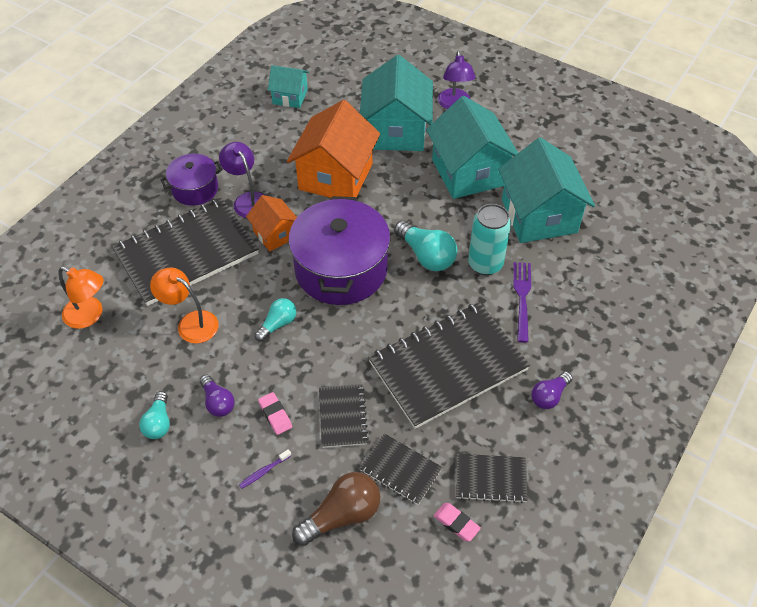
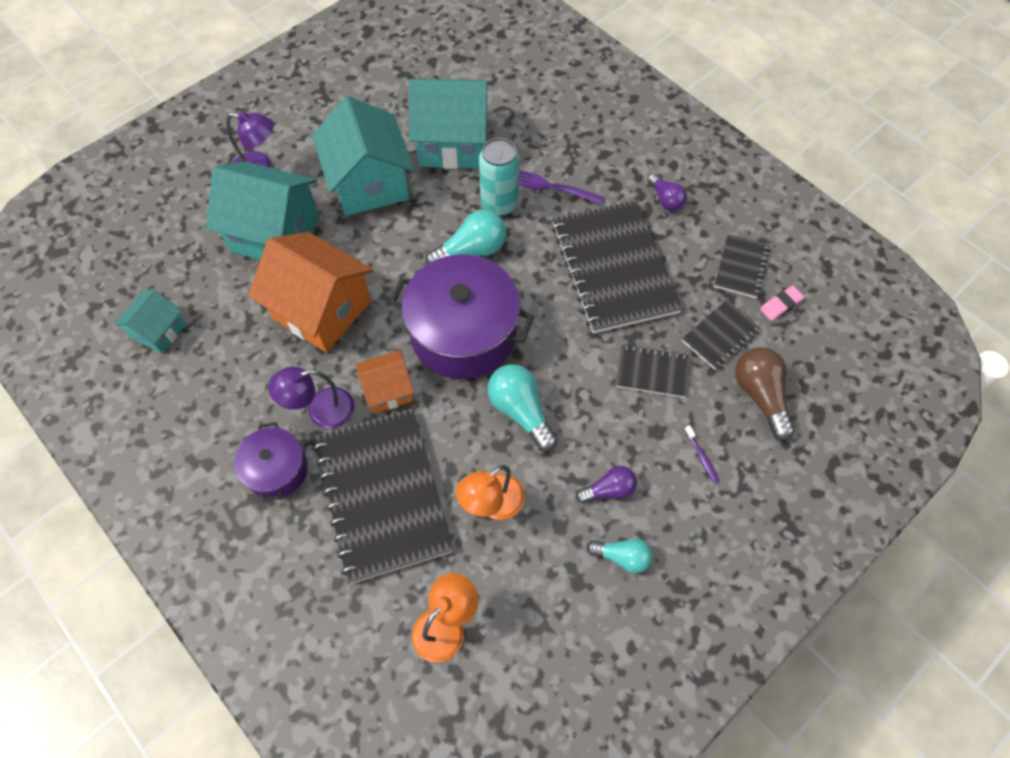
camera: 75 degrees left, 10 degrees up
turquoise light bulb [254,298,297,342] -> turquoise light bulb [488,364,558,452], size x1.60
pink eraser [258,392,292,435] -> none
turquoise house [426,96,518,199] -> turquoise house turned 75 degrees clockwise [312,96,414,216]

